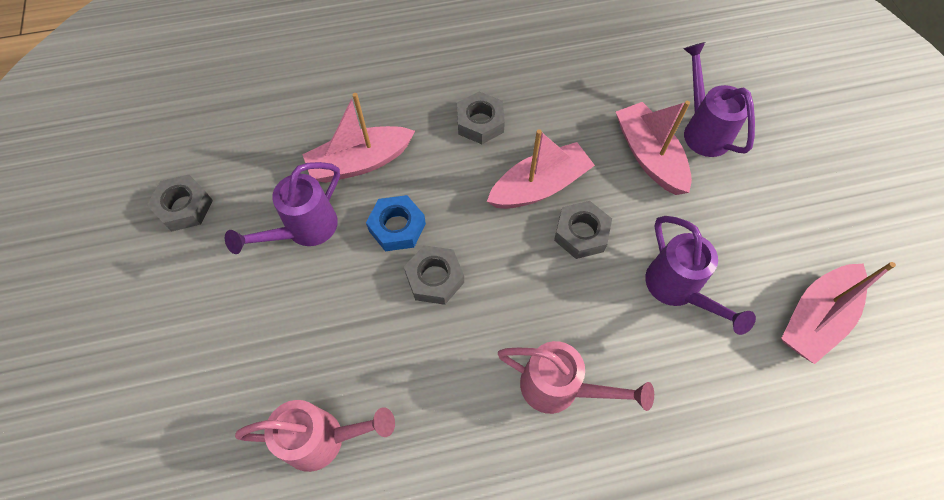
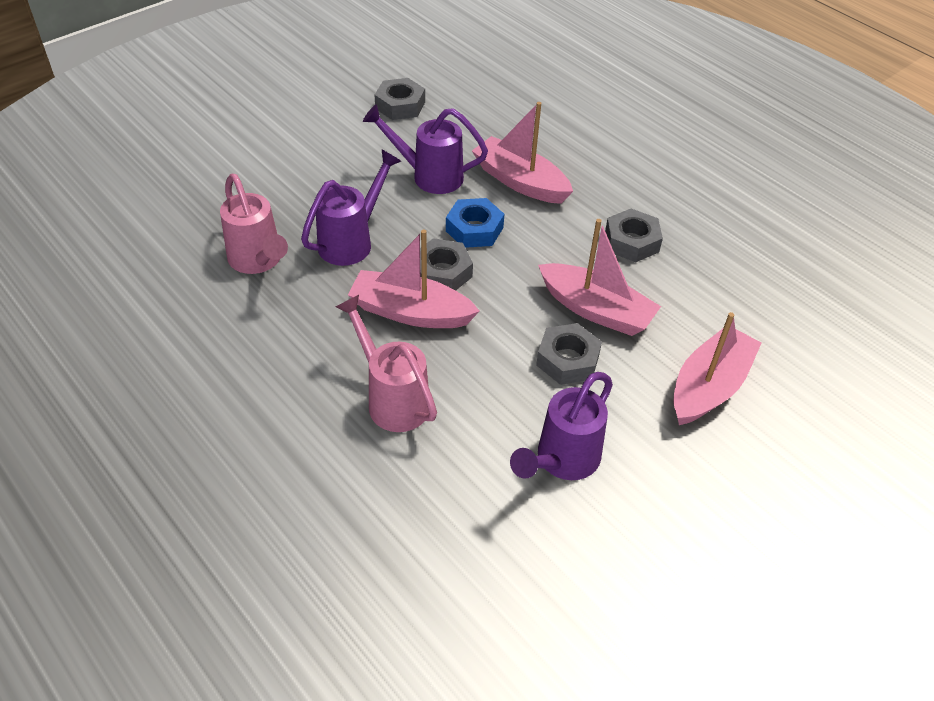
camera: 60 degrees right, 15 degrees down
pink watering can [498,341,654,414] -> pink watering can turned 150 degrees clockwise [336,295,437,432]
purple watering can [683,42,755,157] -> purple watering can moved to [301,149,401,266]
pink boat [781,262,896,364] -> pink boat moved to [348,229,480,328]

